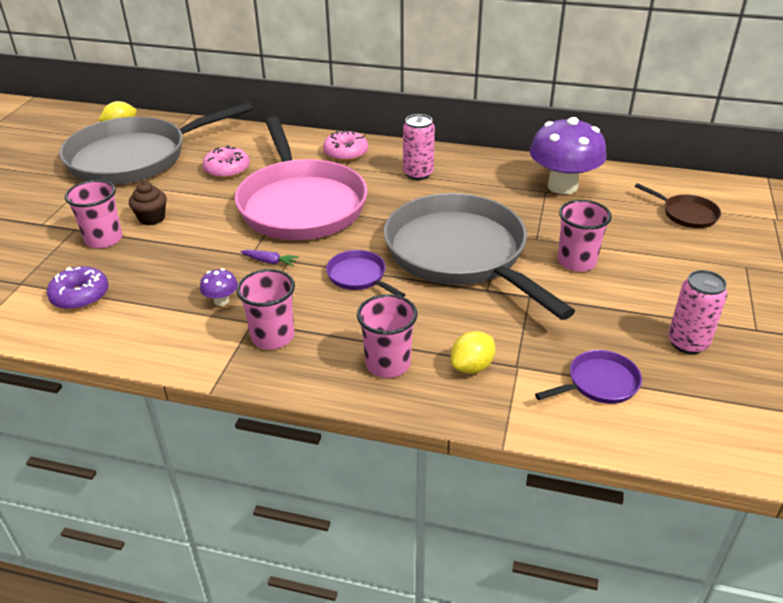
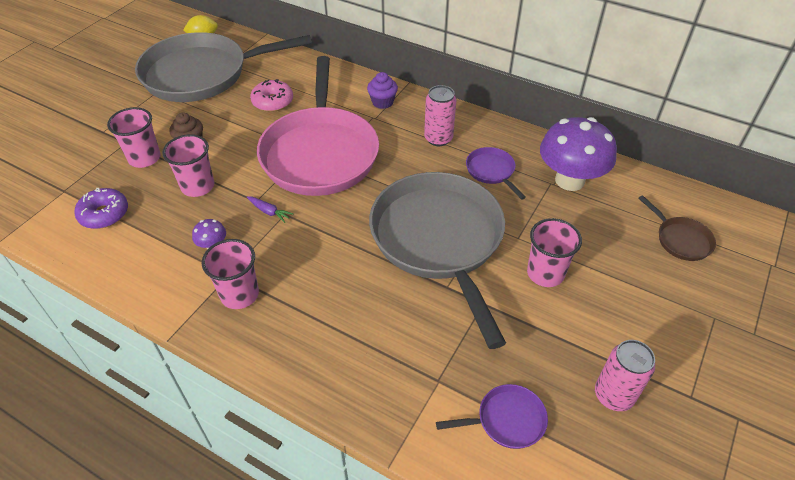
camera: 15 degrees right, 10 degrees up
pink donut [323,130,368,161] -> purple cupcake [367,72,398,109]
purple pan [326,250,405,297] -> purple pan moved to [466,147,526,200]
pink cup [357,294,417,378] -> pink cup moved to [162,134,214,197]
yellow lemon [451,331,495,374] -> none

